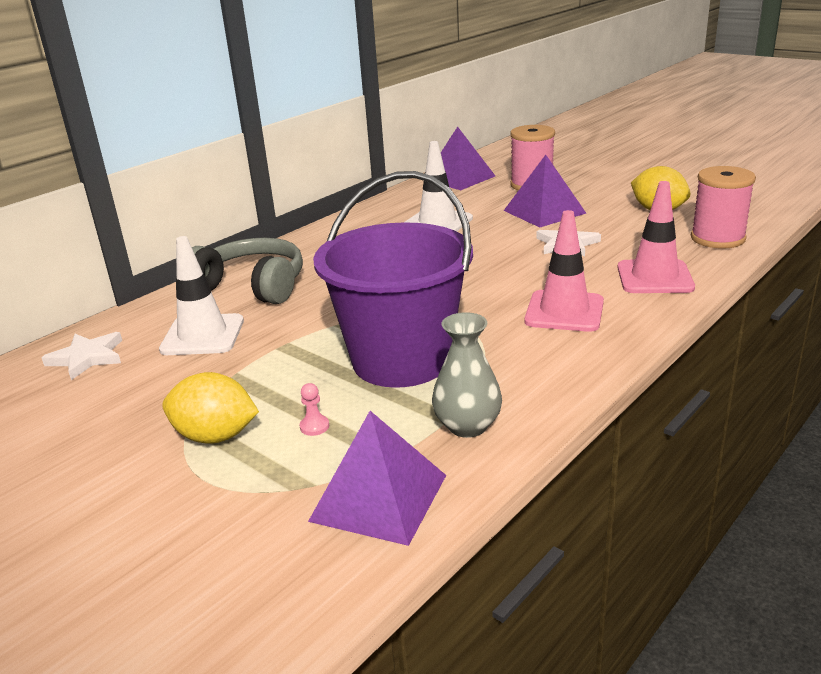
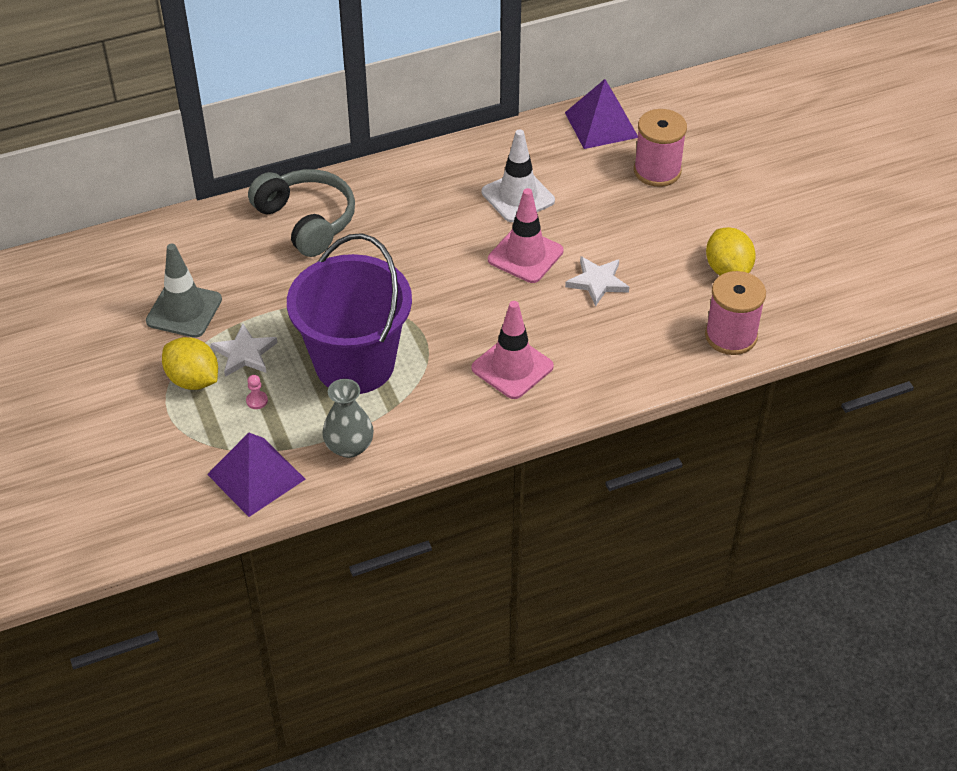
camera: 25 degrees right, 20 degrees up
white star [42,332,122,380] -> white star moved to [211,324,277,377]
white traffic cone [159,236,244,355] -> none
purple pyramid [504,155,586,227] -> none
pink traffic cone [617,181,695,293] -> pink traffic cone moved to [488,188,563,283]
none -> grey traffic cone [146,244,222,338]

